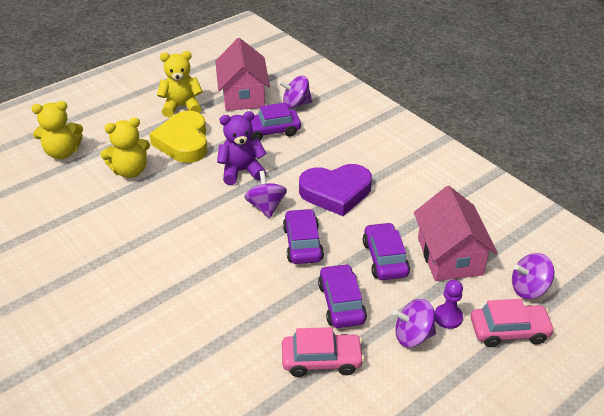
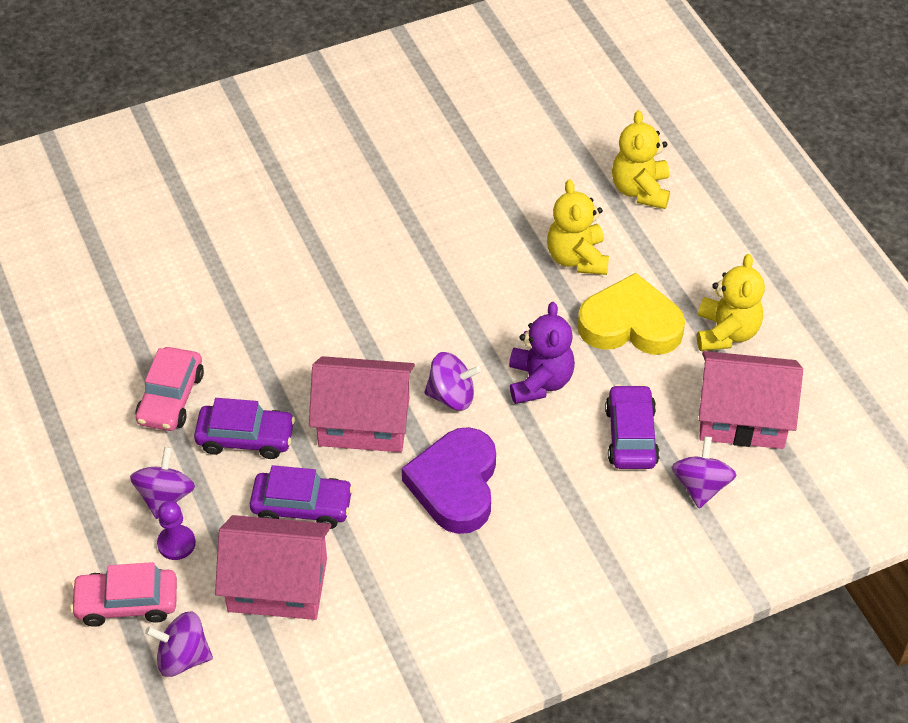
camera: 105 degrees right, 10 degrees up
purple car [283,209,324,264] -> pink house [309,356,415,452]
pink car [471,299,555,347] -> pink car turned 75 degrees clockwise [70,562,177,627]
purple spinning top [512,253,554,299] -> purple spinning top turned 90 degrees counterclockwise [145,611,213,677]

